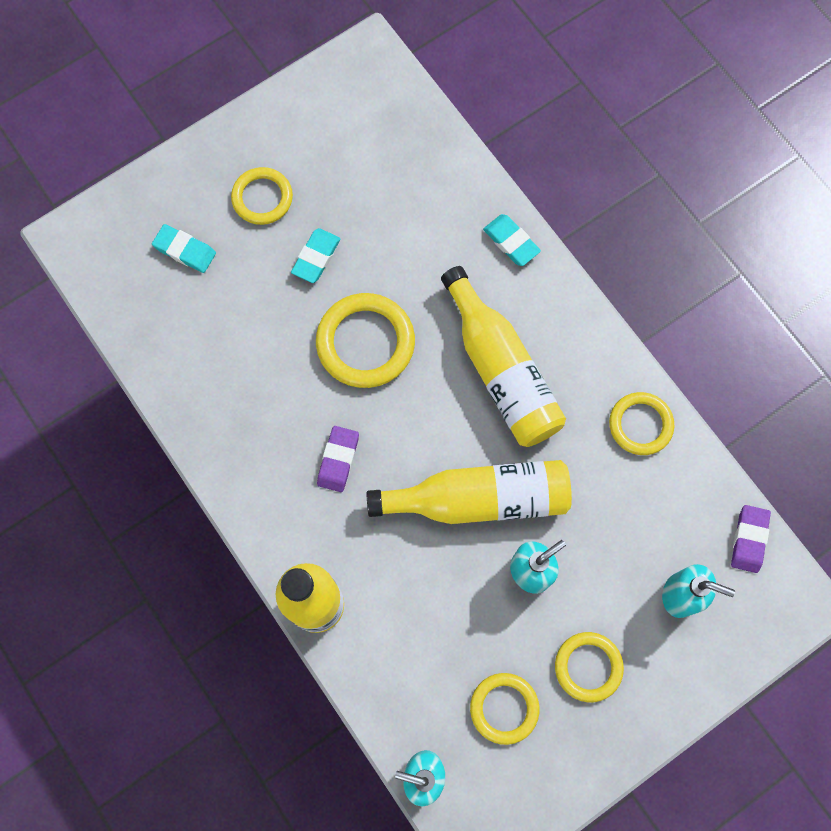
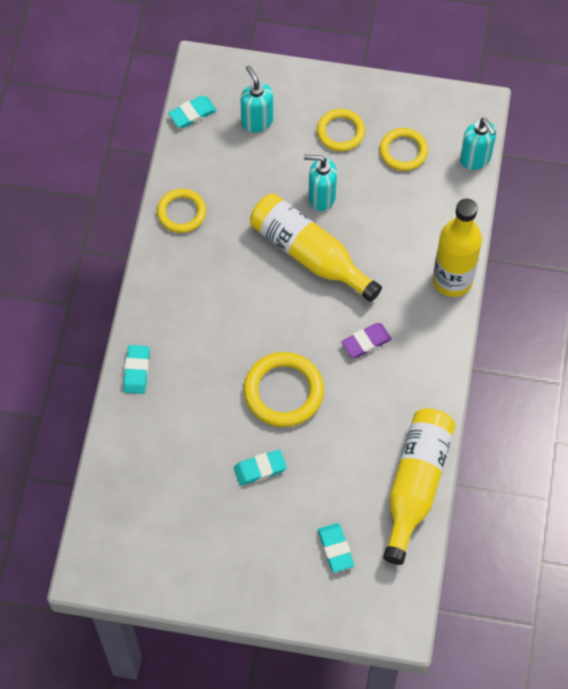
camera: 135 degrees left, 10 degrees down
yellow ring [231,167,293,225] -> none
yellow bottle [441,266,566,447] -> yellow bottle moved to [383,408,455,565]
purple eraser [731,505,771,573] -> turquoise eraser [168,96,217,128]

